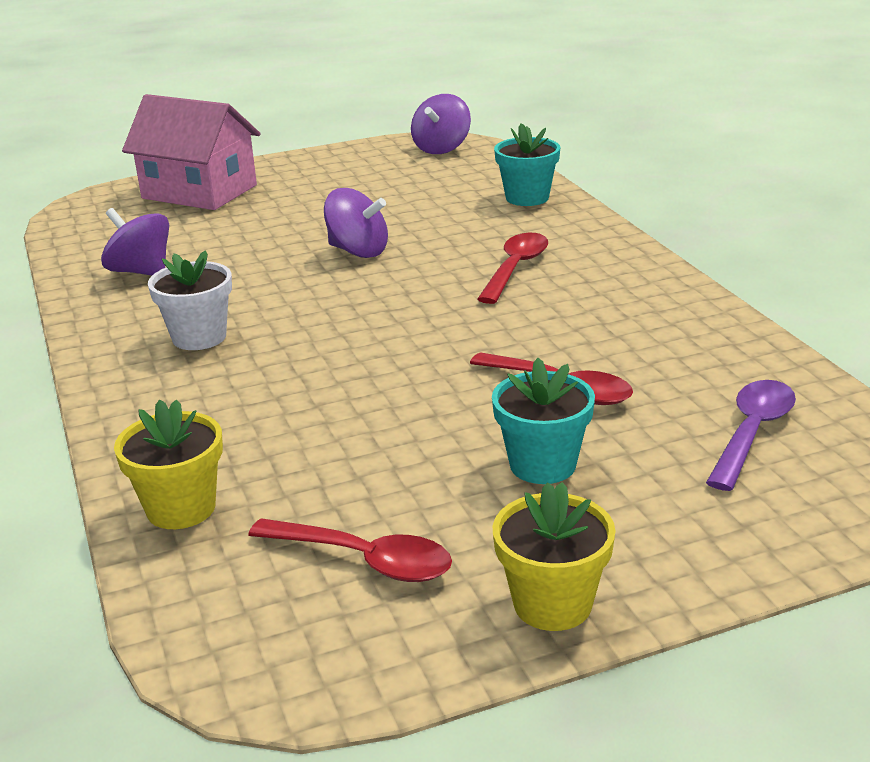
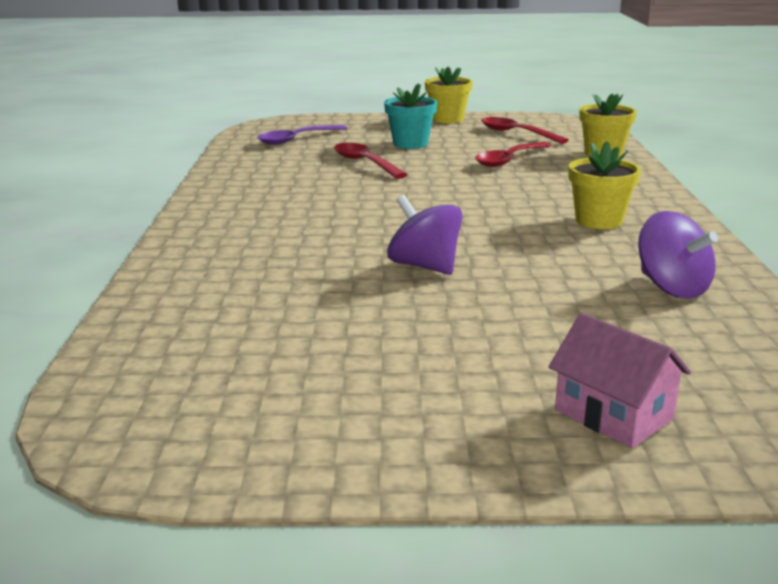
camera: 160 degrees left, 5 degrees down
pink house [122,94,260,210] -> pink house [549,313,691,448], size x0.57
white flower pot [148,250,232,350] -> yellow flower pot [569,141,641,229]
purple spinning top [411,94,471,154] -> none
red spoon [477,233,548,304] -> red spoon moved to [475,142,552,167]
turquoise flower pot [494,123,560,206] -> none

